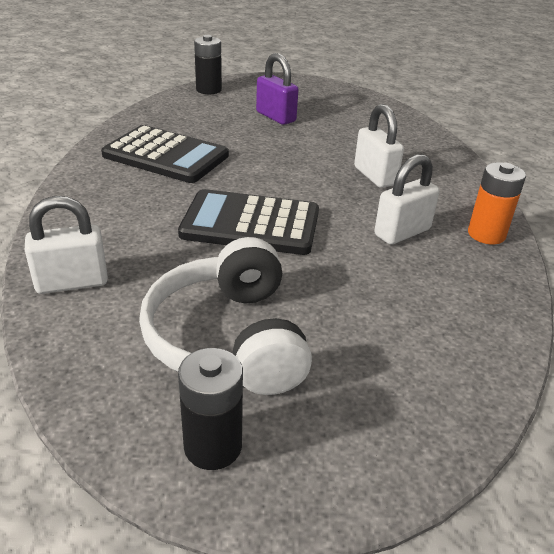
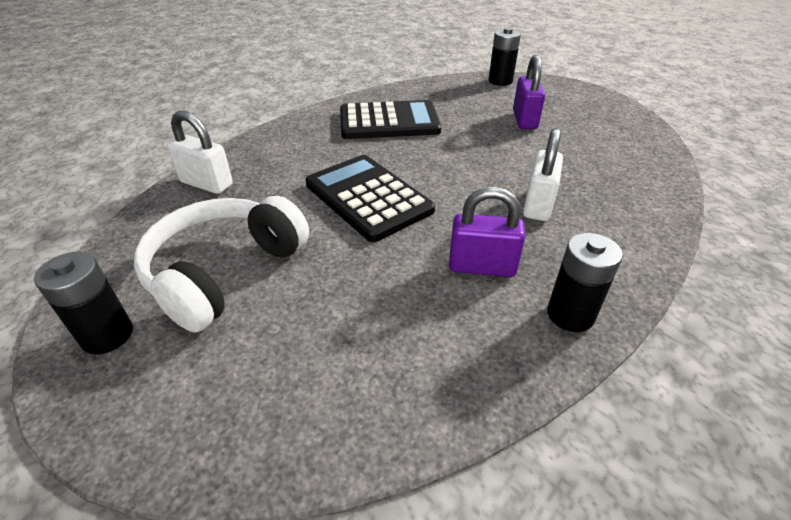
camera: 45 degrees right, 5 degrees up
black calculator [101,125,229,183] -> black calculator turned 75 degrees counterclockwise [340,100,441,139]
white padlock [374,154,440,245] -> purple padlock [449,187,525,277]
orange battery [468,162,526,244] -> black battery [547,233,623,332]

